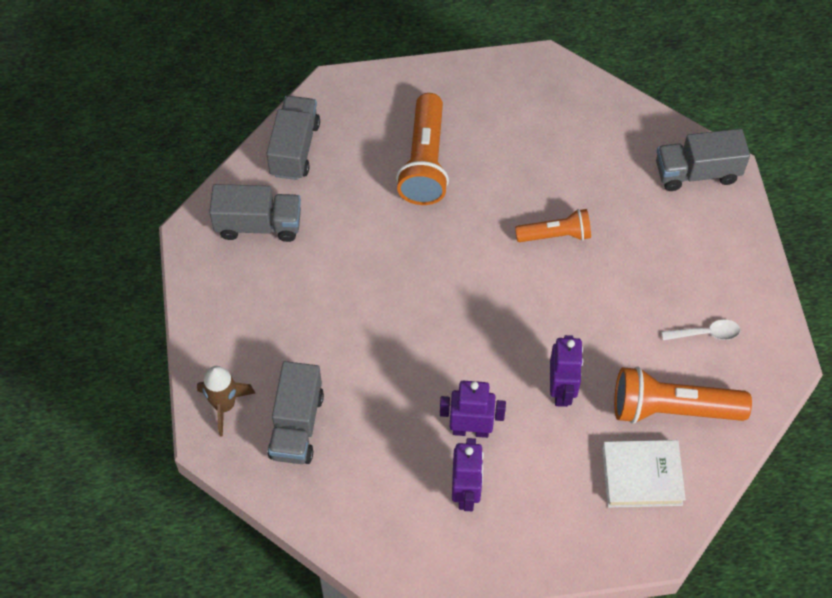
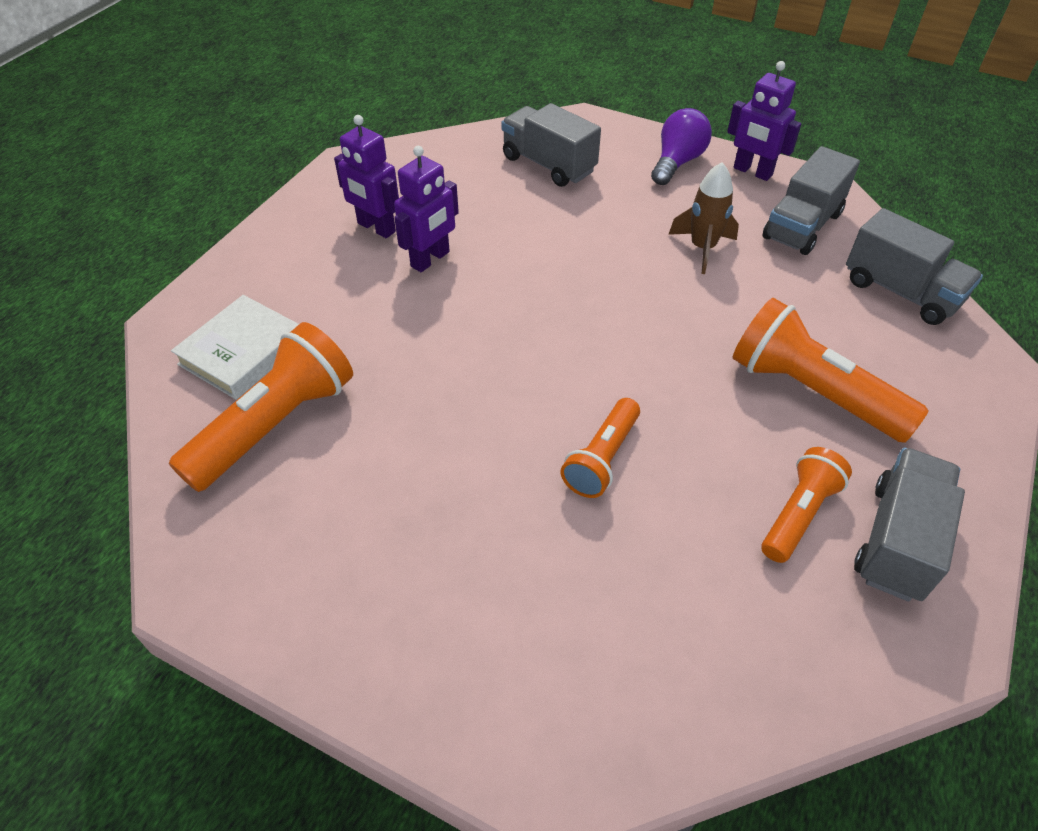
camera: 125 degrees right, 10 degrees down
brown rocket [197,366,255,437] -> brown rocket moved to [668,162,739,274]
purple robot [550,335,583,407] -> purple robot moved to [727,61,802,181]
grey truck [656,129,750,191] -> grey truck moved to [854,448,965,602]
white spoon [661,320,741,340] -> none
none -> purple light bulb [651,108,712,185]
none -> orange flashlight [761,447,852,563]

